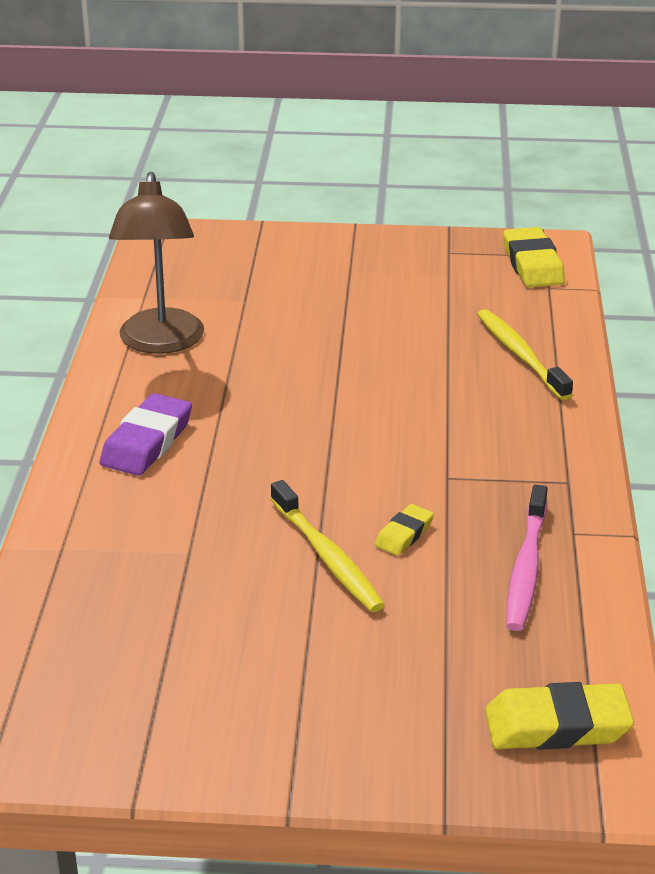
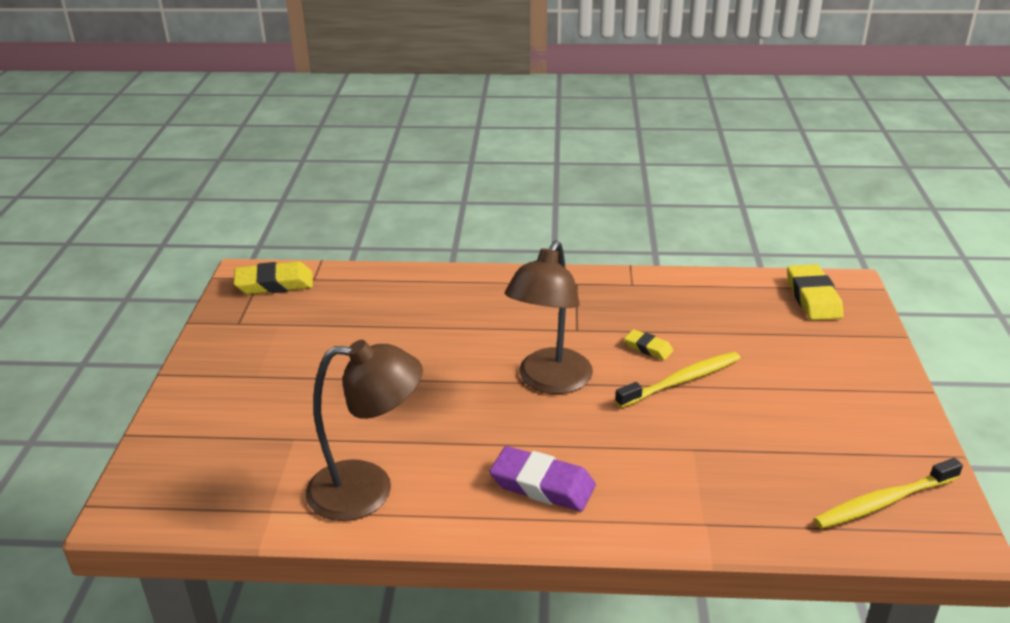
camera: 90 degrees left, 0 degrees up
yellow toothbrush [477,309,573,400] -> yellow toothbrush moved to [814,458,963,529]
pink toothbrush [506,485,548,631] -> none
none -> brown lamp [505,240,593,394]

